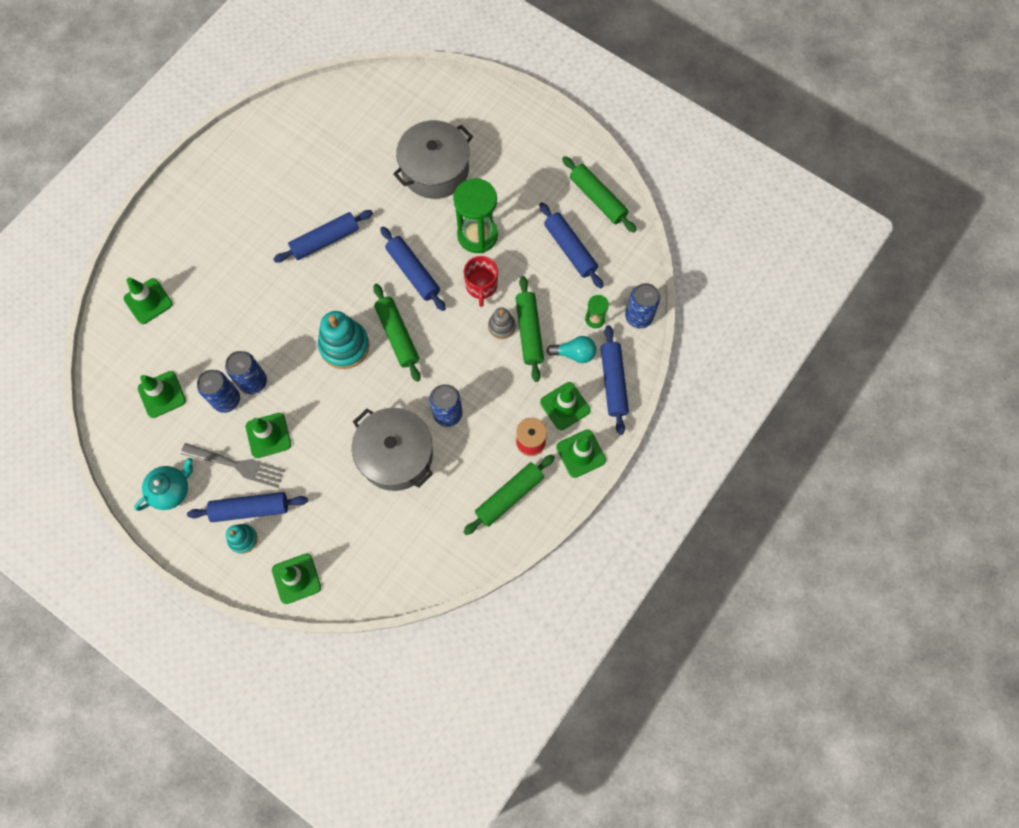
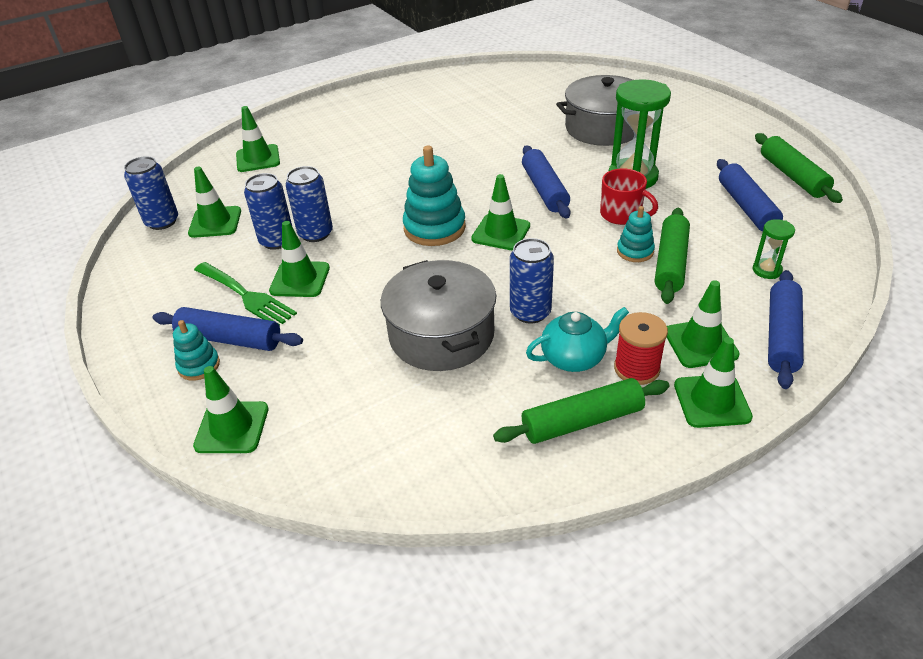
camera: 25 degrees right, 30 degrees down
turquoise teapot [134,458,193,511] -> turquoise teapot moved to [526,307,629,372]
grey fork [181,443,285,488] -> green fork [194,262,297,326]
blue rolling pin [273,210,373,263] -> none
green rolling pin [373,284,421,382] -> green traffic cone [471,174,530,250]
red mug [464,256,498,307] -> red mug turned 75 degrees counterclockwise [600,169,658,225]
grey stacking toy [488,307,516,339] -> turquoise stacking toy [617,206,655,262]
turquoise light bulb [546,336,596,363] -> none
blue can [625,283,660,328] -> blue can moved to [124,156,178,230]

